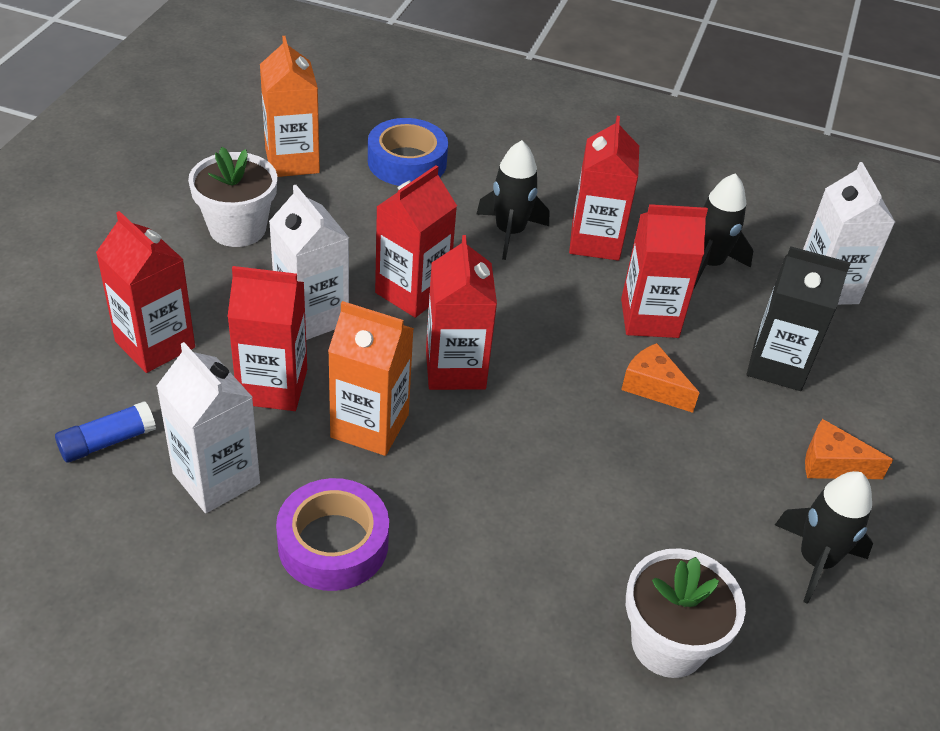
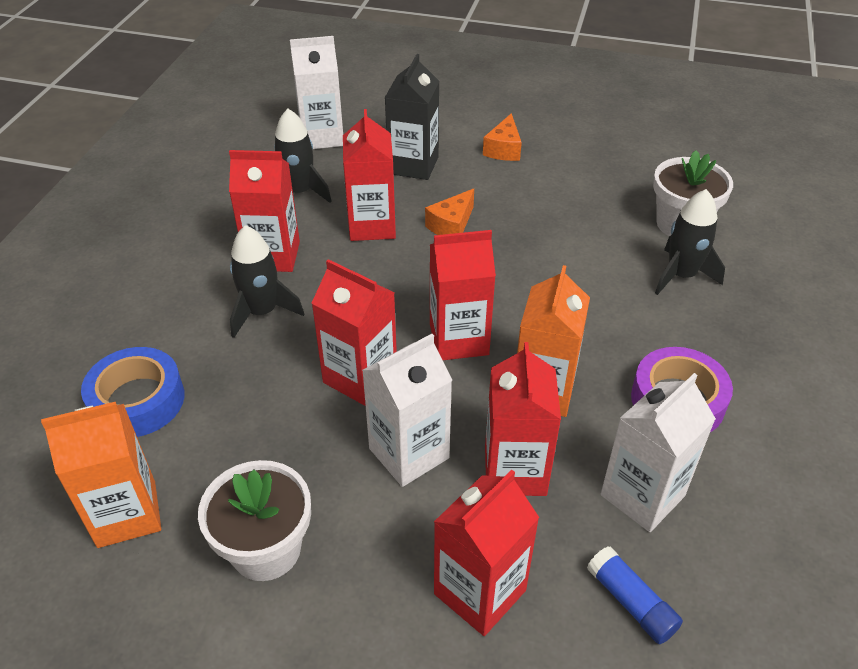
camera: 90 degrees left, 0 degrees up
black rocket [775,471,873,604] -> black rocket moved to [655,189,725,295]

